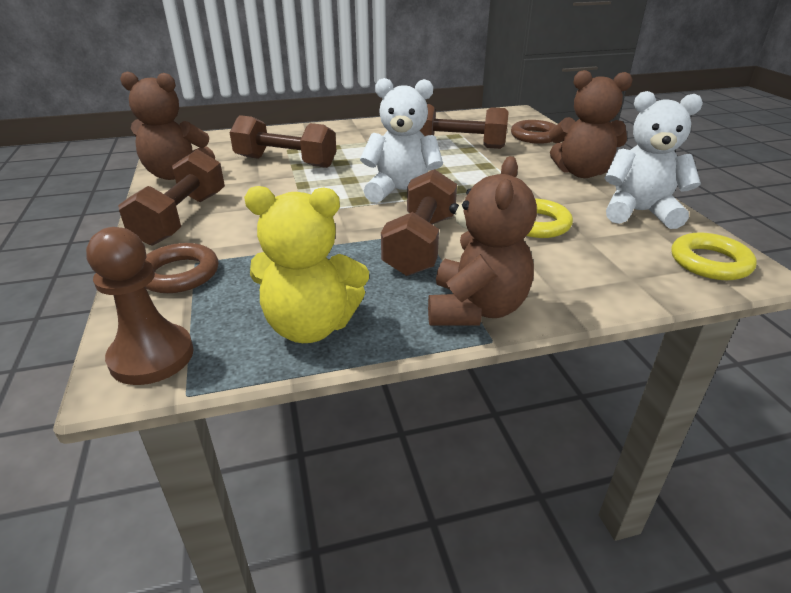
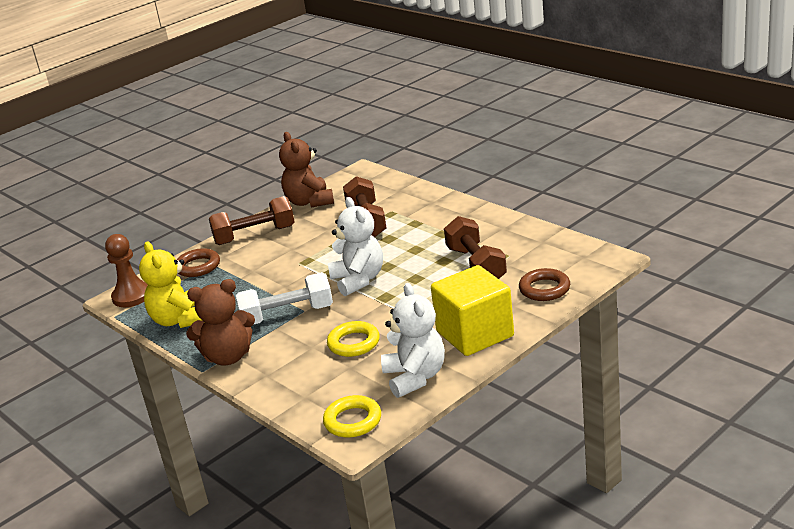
camera: 65 degrees right, 5 degrees down
brown dumbbell [381,169,457,276] -> white dumbbell [236,272,333,324]
brown teddy bear [549,70,633,178] -> yellow cube [431,265,514,356]

